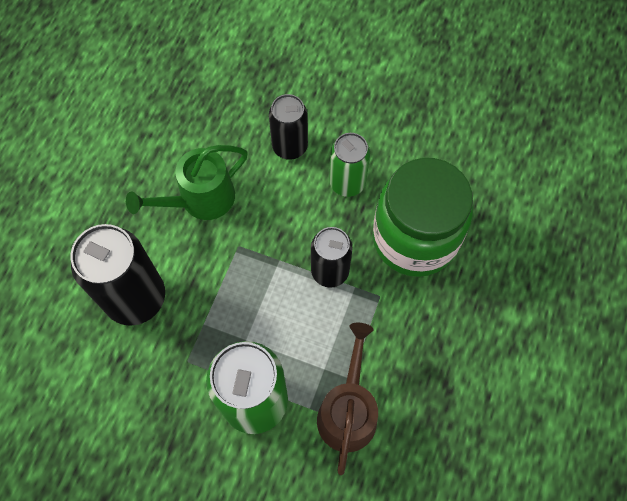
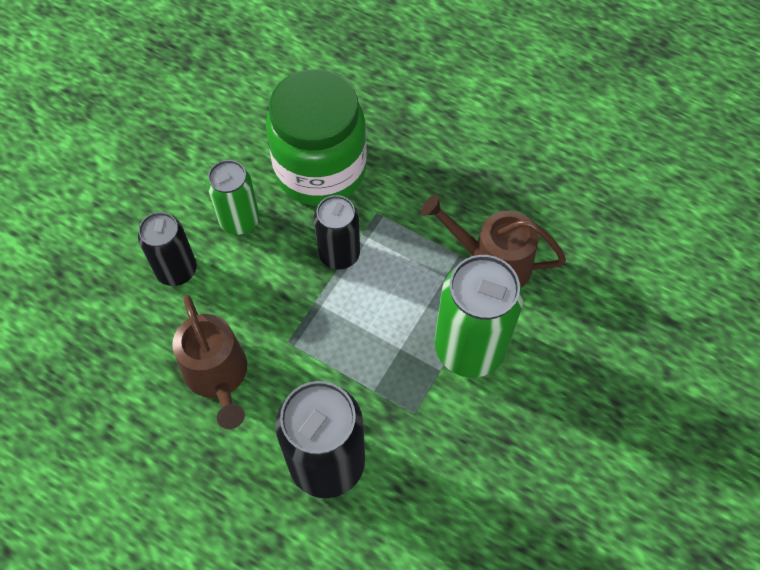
camera: 80 degrees left, 5 degrees down
green watering can [126,145,248,220] -> brown watering can [173,295,247,429]

